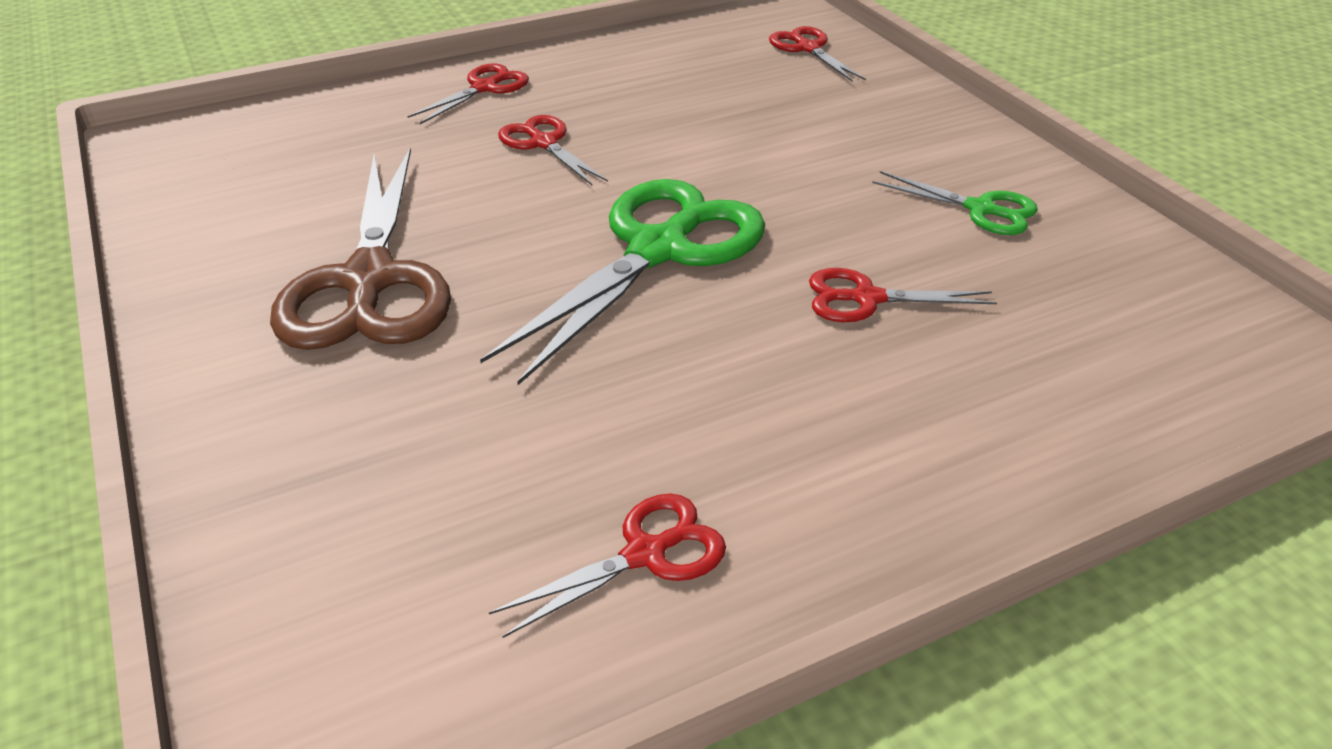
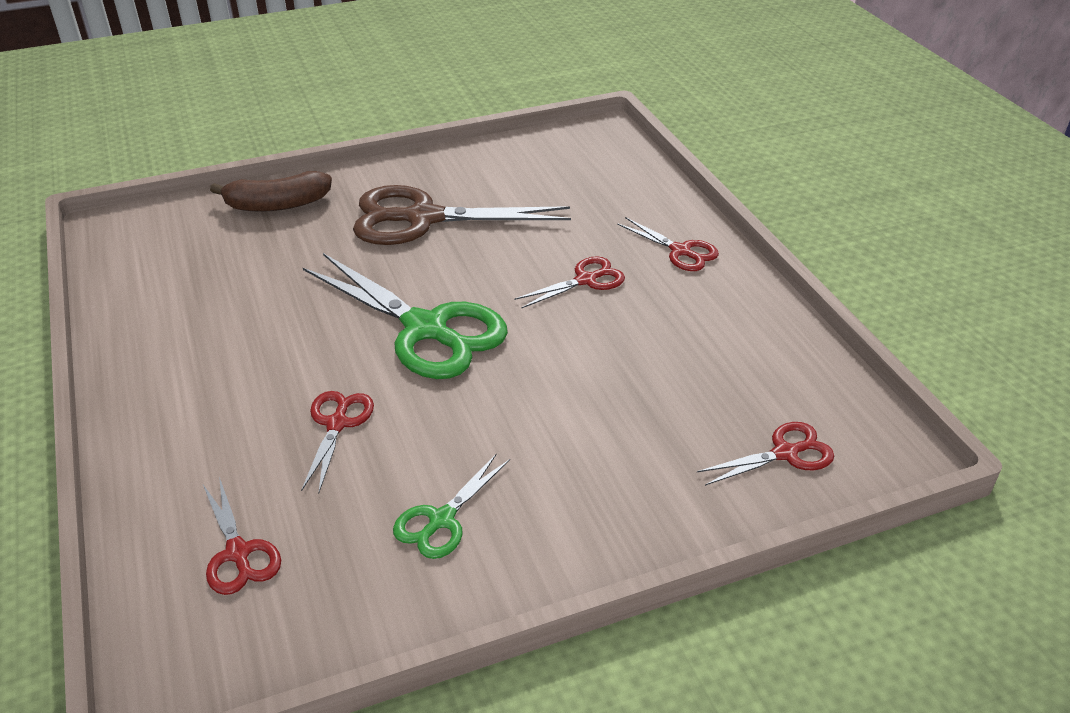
camera: 95 degrees right, 0 degrees up
red scissors [489,494,726,638] -> red scissors moved to [203,477,281,595]
none -> brown banana [210,171,332,212]

